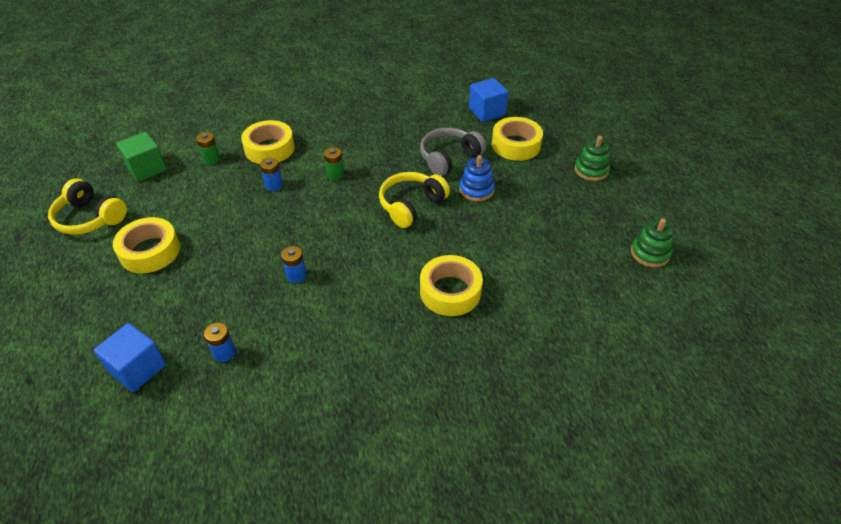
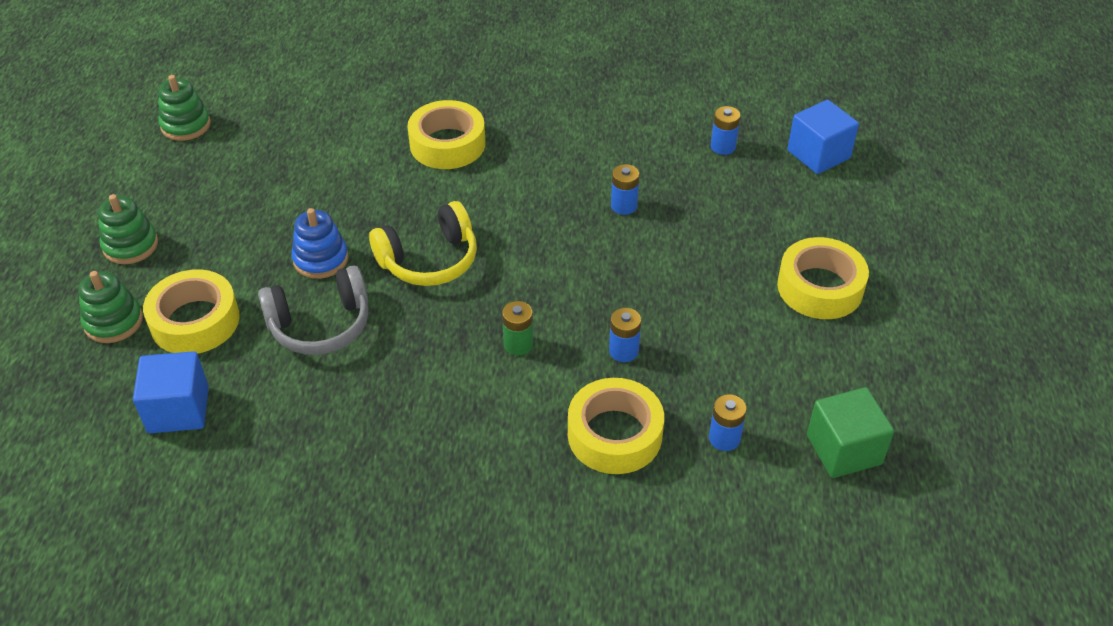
camera: 160 degrees left, 0 degrees up
yellow headphones [48,179,127,235] -> none
green battery [196,132,220,165] -> blue battery [709,394,747,451]
none -> green stacking toy [78,271,143,343]

